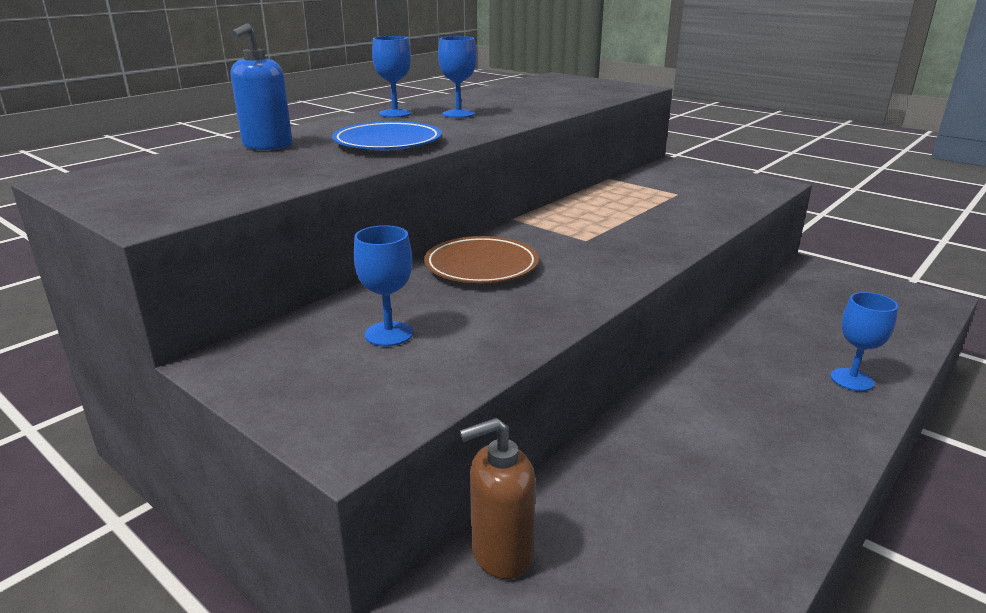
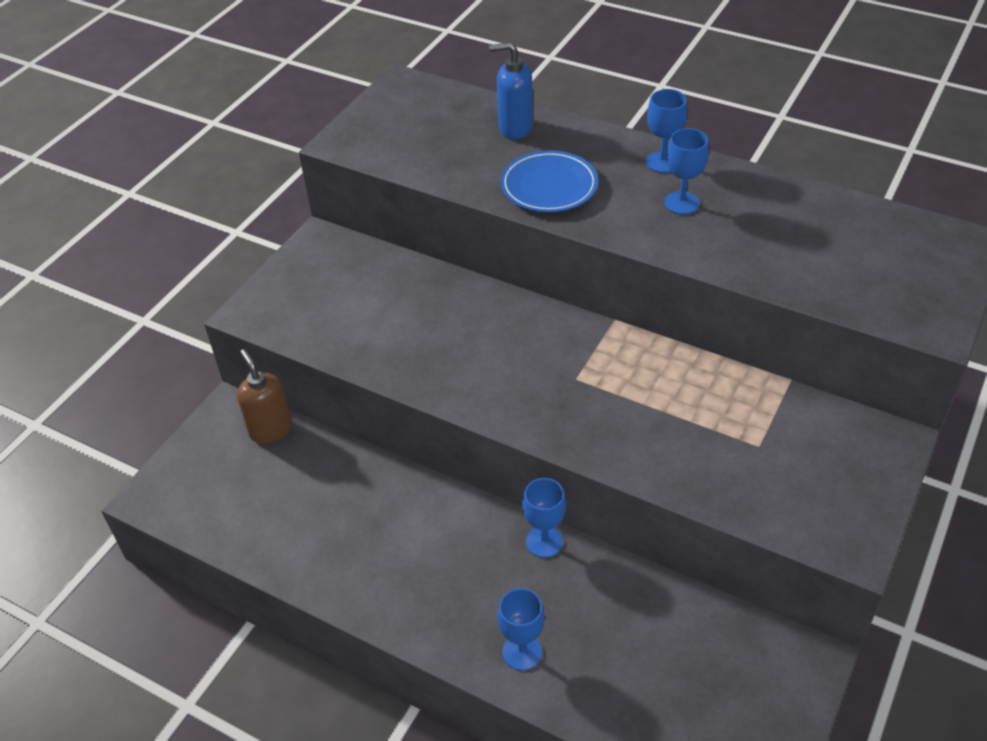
camera: 80 degrees right, 20 degrees up
blue goblet [353,225,413,346] -> blue goblet moved to [522,478,566,558]
brown plate [424,236,539,284] -> none

